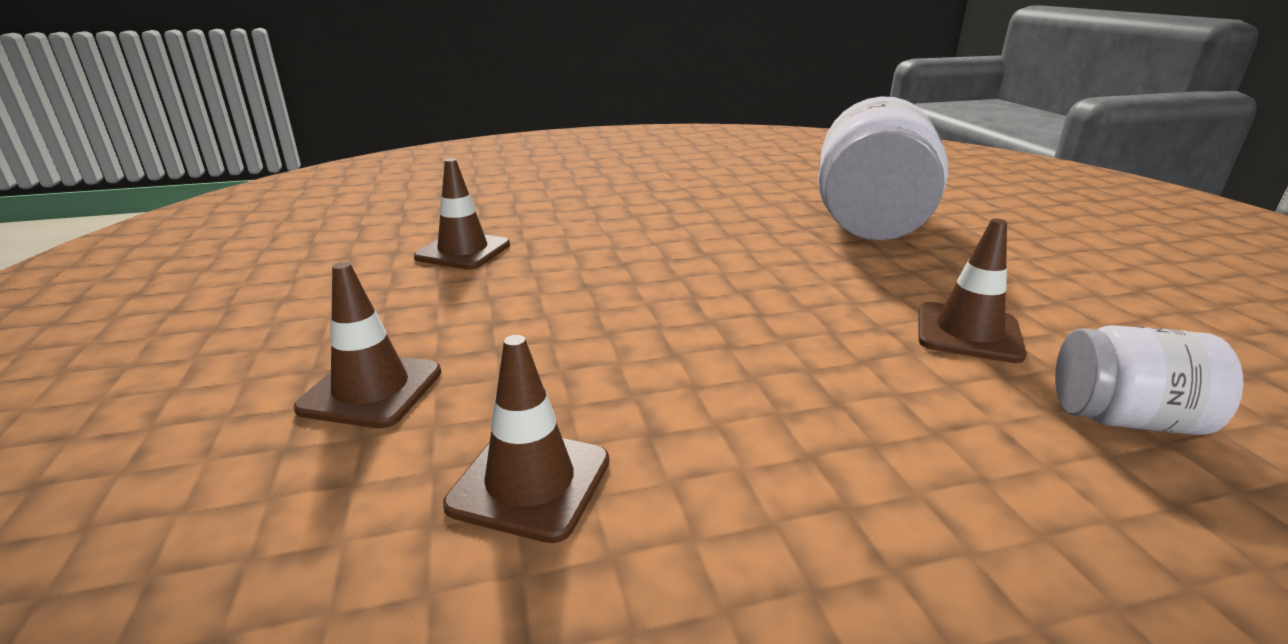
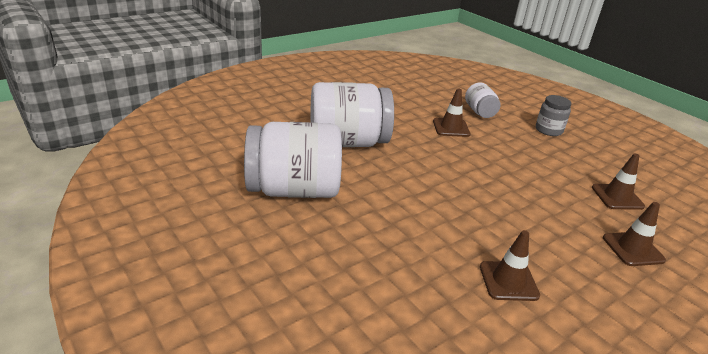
camera: 115 degrees left, 5 degrees up
none -> white jar [244,122,342,198]
none -> grey jar [536,95,571,136]

